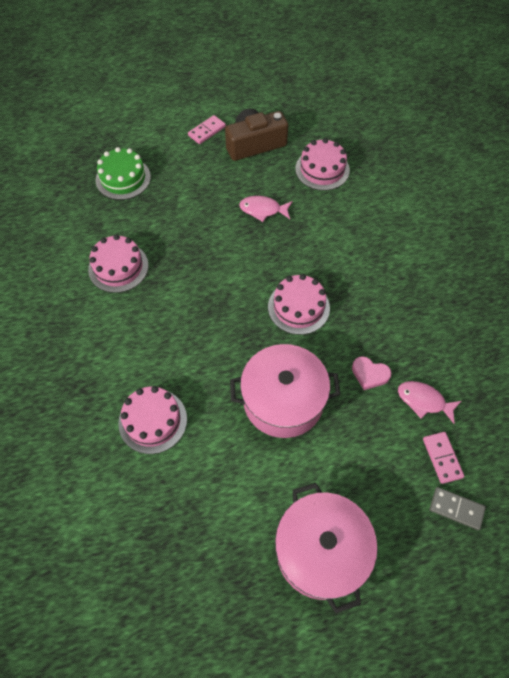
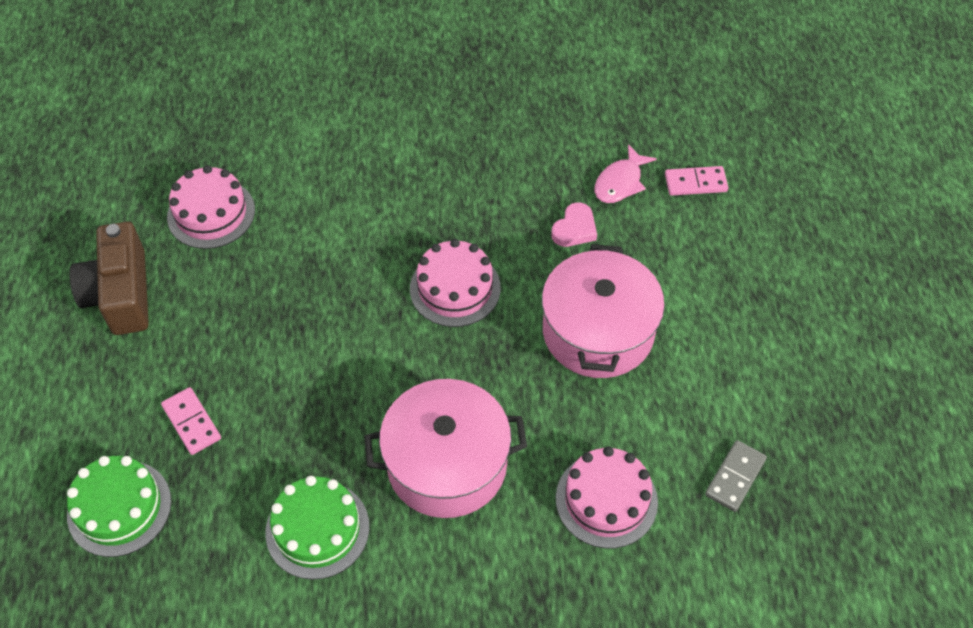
camera: 80 degrees left, 5 degrees down
pink cake [88,234,149,293] -> green cake [265,476,369,580]
pink domino [188,115,226,144] -> pink domino moved to [161,387,221,455]
pink fish [239,196,293,222] -> none
pink pot [275,483,378,613] -> pink pot moved to [364,379,527,518]
grey domino [430,487,486,530] -> grey domino moved to [705,440,767,512]

